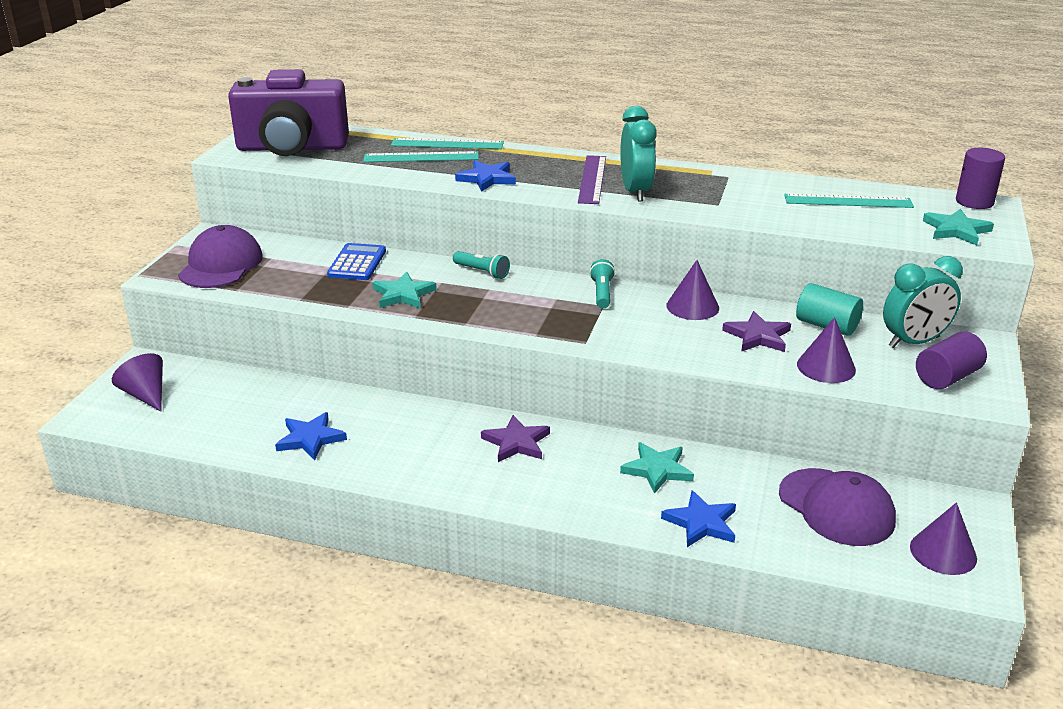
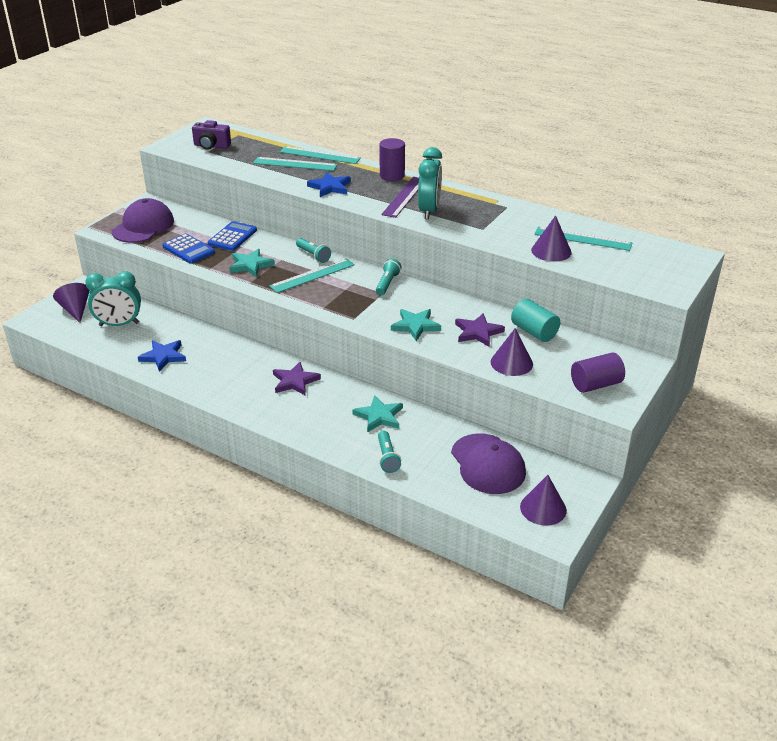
camera: 15 degrees right, 5 degrees up
purple camera [228,69,349,156] -> purple camera [192,120,231,150], size x0.46
blue star [661,490,736,547] -> turquoise flashlight [378,431,401,473]
purple cone [666,260,719,320] -> purple cone moved to [531,215,572,262]
turquoise clock [883,256,963,348] -> turquoise clock moved to [85,271,141,326]
turquoise star [923,209,994,246] -> turquoise star moved to [391,309,441,341]
purple cylinder [956,148,1005,209] -> purple cylinder moved to [379,138,405,181]
none -> blue calculator [162,234,215,264]
none -> turquoise ruler [269,258,355,293]

